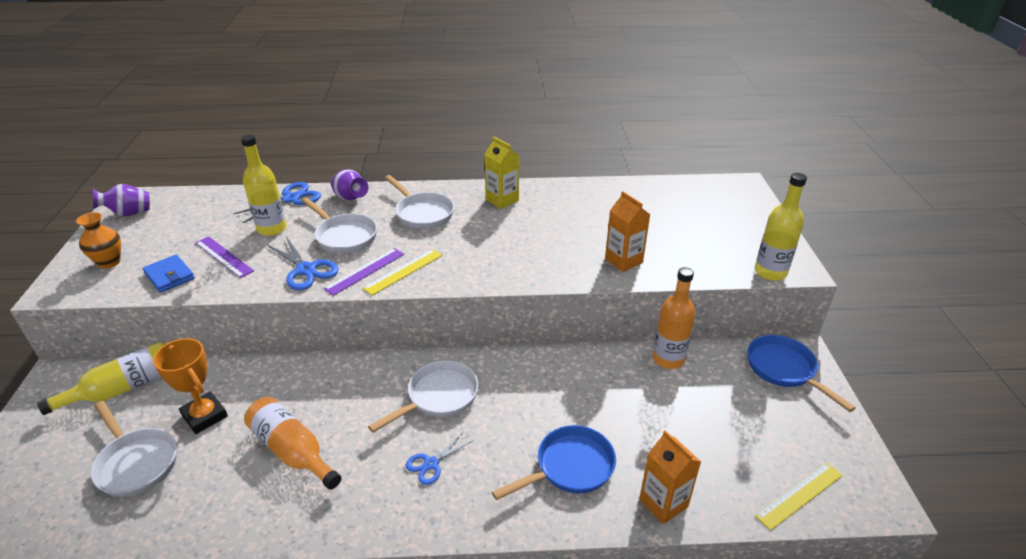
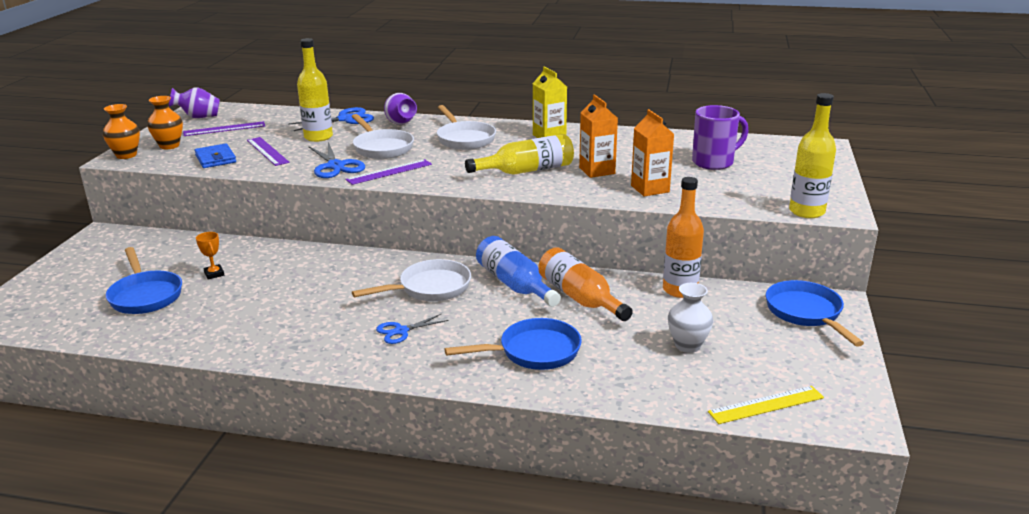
camera: 15 degrees right, 10 degrees down
yellow bottle [37,342,164,415] -> yellow bottle moved to [465,134,574,175]
white pan [91,401,177,497] -> blue pan [106,247,182,314]
orange trophy [153,338,228,434] -> orange trophy [196,232,224,280], size x0.52
orange bottle [244,397,341,490] -> orange bottle moved to [538,247,633,321]
yellow ruler [362,249,442,295] -> none
orange carton [639,430,701,524] -> orange carton moved to [579,95,618,178]
none -> orange vase [103,104,140,159]
none -> purple ruler [183,121,265,136]
none -> blue bottle [476,236,561,307]
none -> white vase [668,283,713,353]
none -> purple mug [692,105,748,170]

